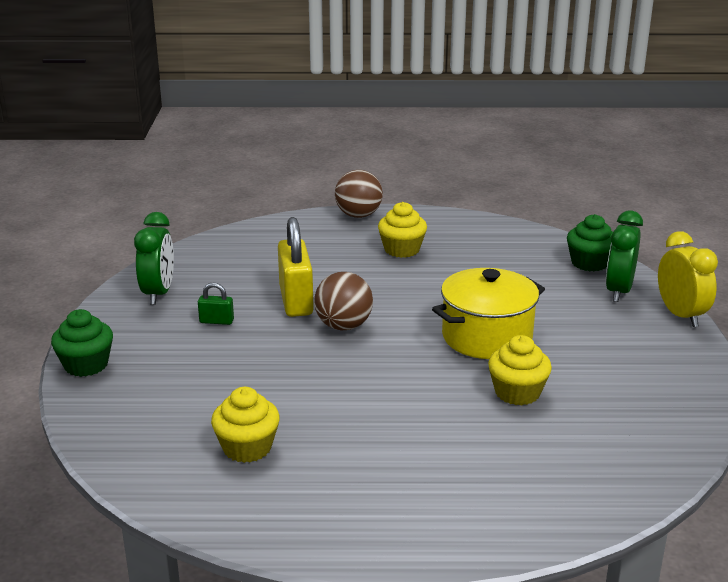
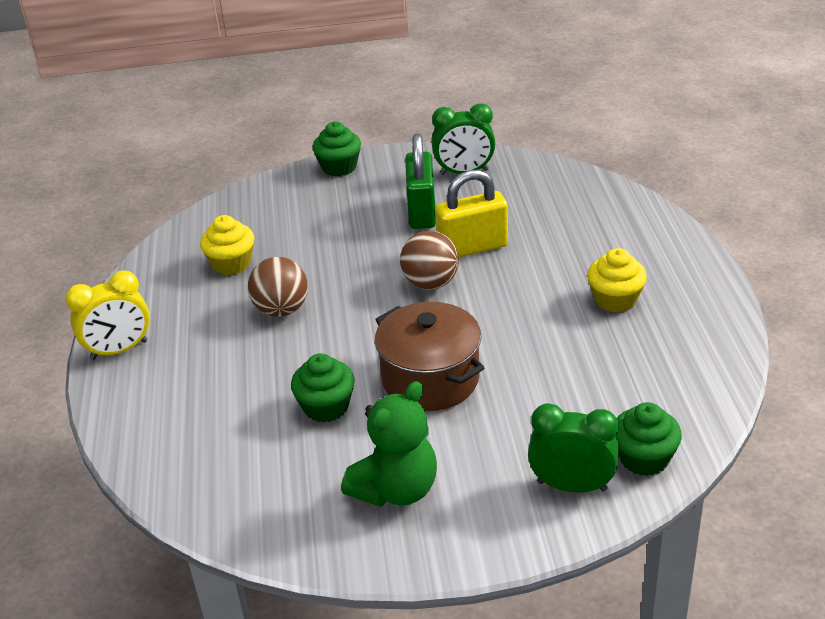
camera: 85 degrees right, 10 degrees up
green padlock [198,282,234,325] -> green padlock [405,134,436,229], size x2.12
brown ball [335,170,383,218] -> brown ball moved to [248,257,308,317]
yellow pot [432,268,545,359] -> brown pot [375,302,484,411]
yellow cupcake [488,335,552,406] -> green cupcake [291,353,355,423]
yellow clock [658,231,718,327] -> yellow clock moved to [66,271,150,360]
none -> green teddy bear [341,381,437,507]

